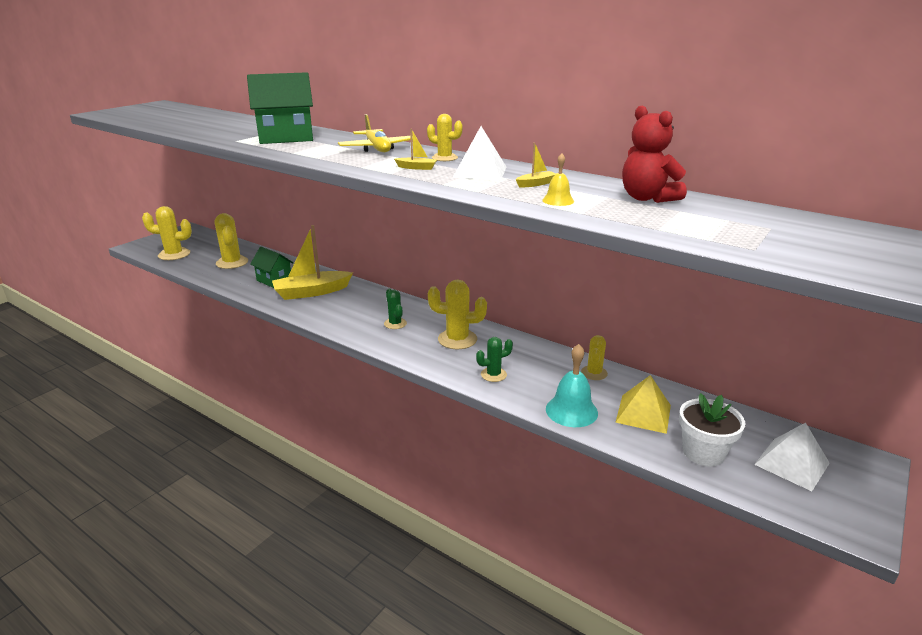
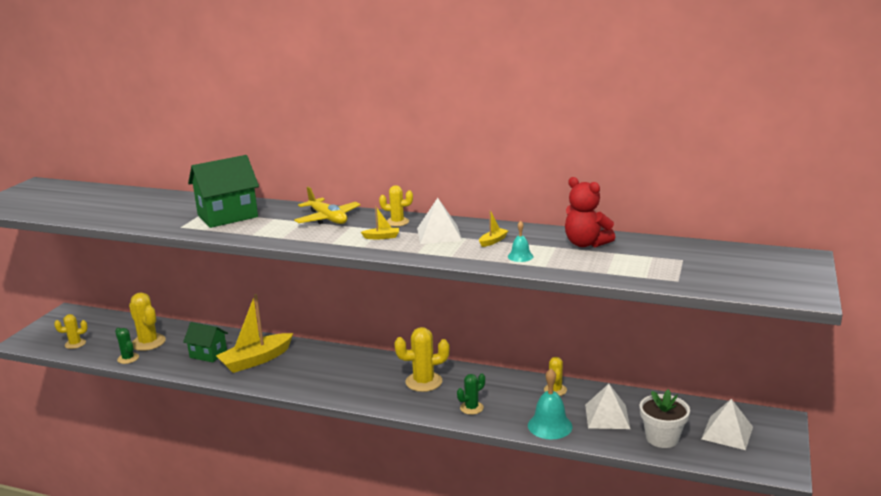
camera: 15 degrees left, 5 degrees down
yellow cactus [142,206,192,260] -> yellow cactus [54,314,88,349], size x0.60
green cactus [384,289,407,329] -> green cactus moved to [115,328,139,364]
yellow bell [542,153,574,206] -> turquoise bell [508,221,533,262]
yellow pyramid [615,375,671,434] -> white pyramid [585,384,630,429]

